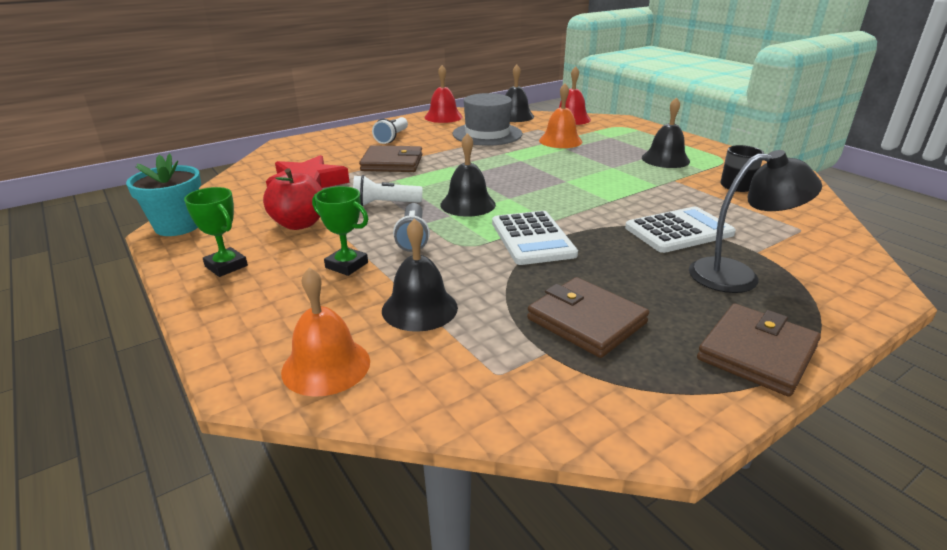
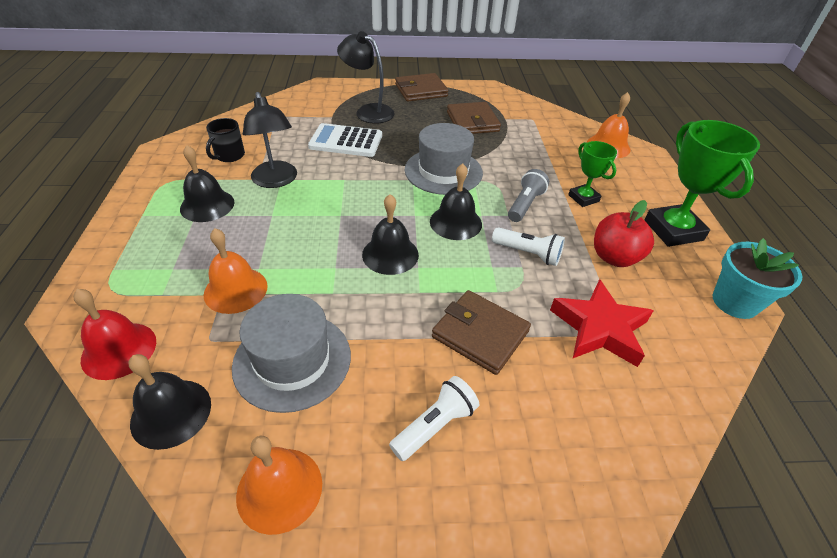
camera: 150 degrees left, 15 degrees up
green trophy [184,187,248,277] -> green trophy [645,120,760,247], size x1.77
black bell [382,218,458,332] -> black bell moved to [362,194,419,275]
red bell [424,65,463,123] -> orange bell [236,436,322,535]
white calculator [492,211,578,265] -> grey hat [405,123,483,195]
none -> black lamp [243,92,297,188]

